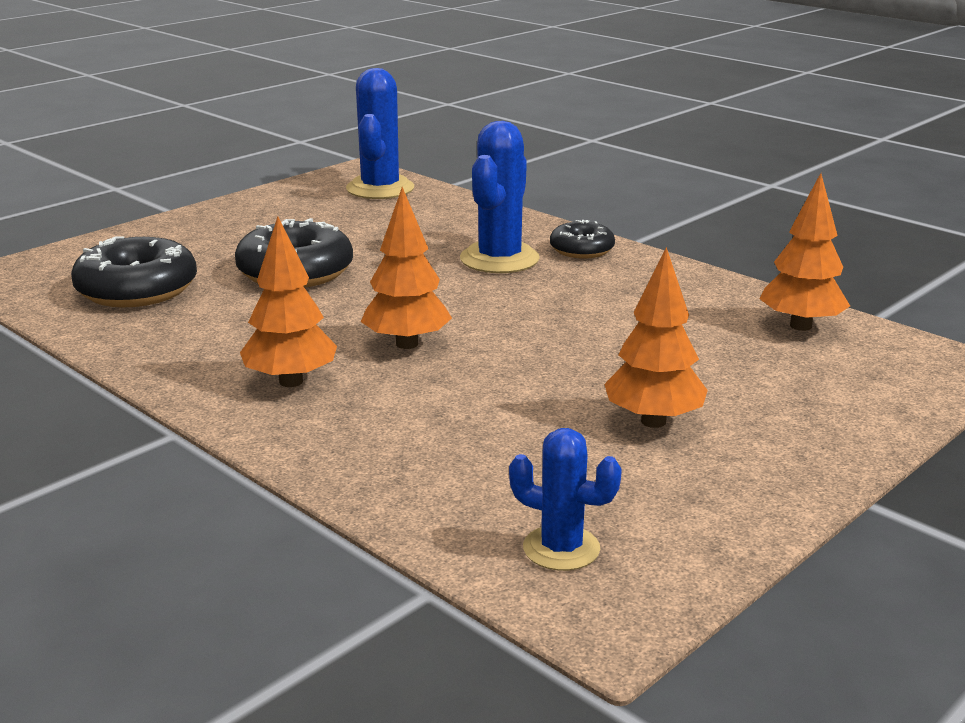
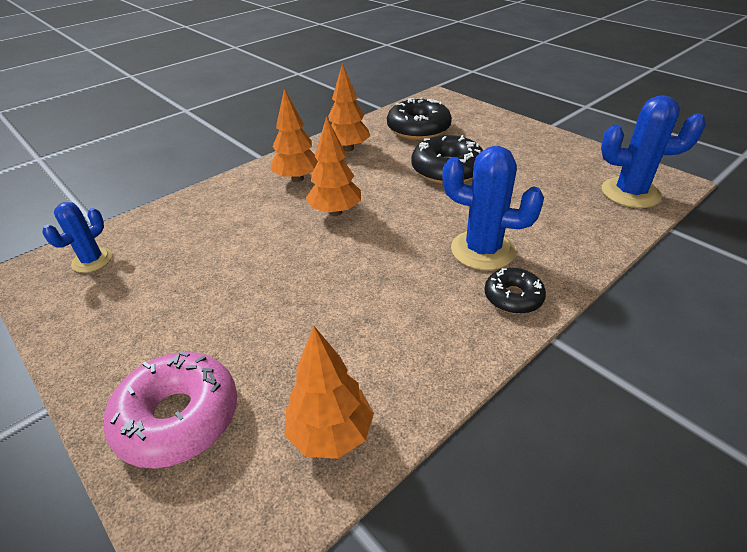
camera: 95 degrees right, 15 degrees up
orange tree [604,247,708,428] -> orange tree moved to [328,63,370,152]
none -> pink donut [104,351,237,468]

